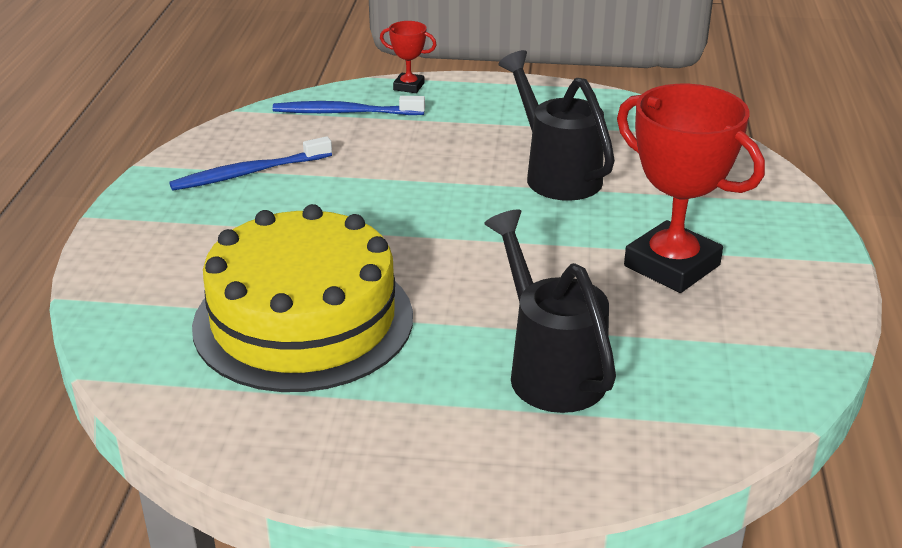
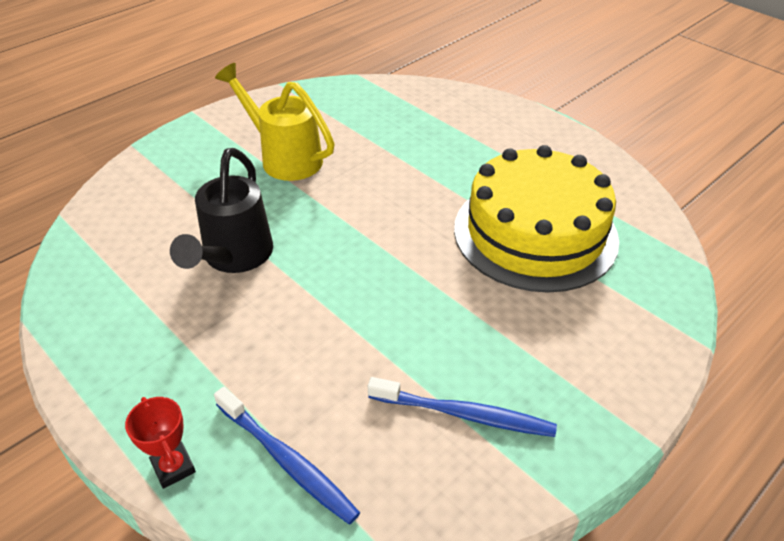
camera: 140 degrees left, 10 degrees up
black watering can [484,209,616,413] -> none
red trophy [617,84,765,293] -> yellow watering can [215,63,335,181]

